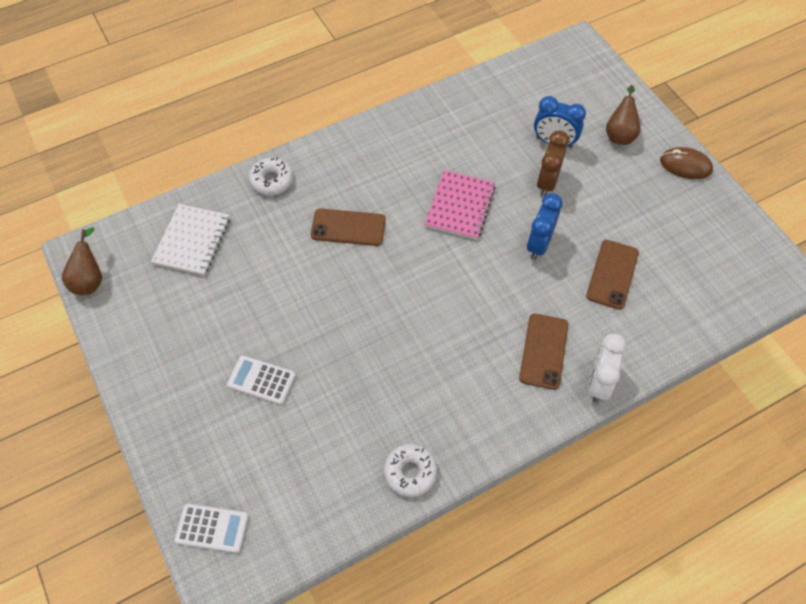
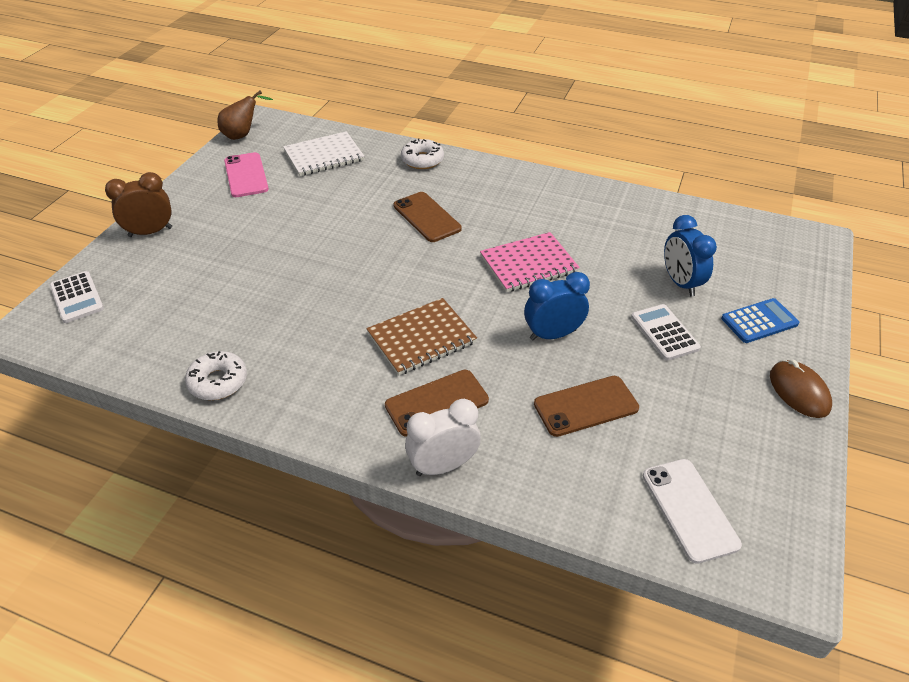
camera: 50 degrees right, 15 degrees down
white calculator [227,355,296,405] -> white calculator moved to [631,304,701,361]
brown clock [537,130,569,197] -> brown clock moved to [105,172,172,237]
brown pear [606,85,641,145] -> blue calculator [721,298,799,343]
none -> pink phone [224,152,269,197]
none -> brown notebook [366,298,477,375]
none -> white phone [643,459,742,564]

